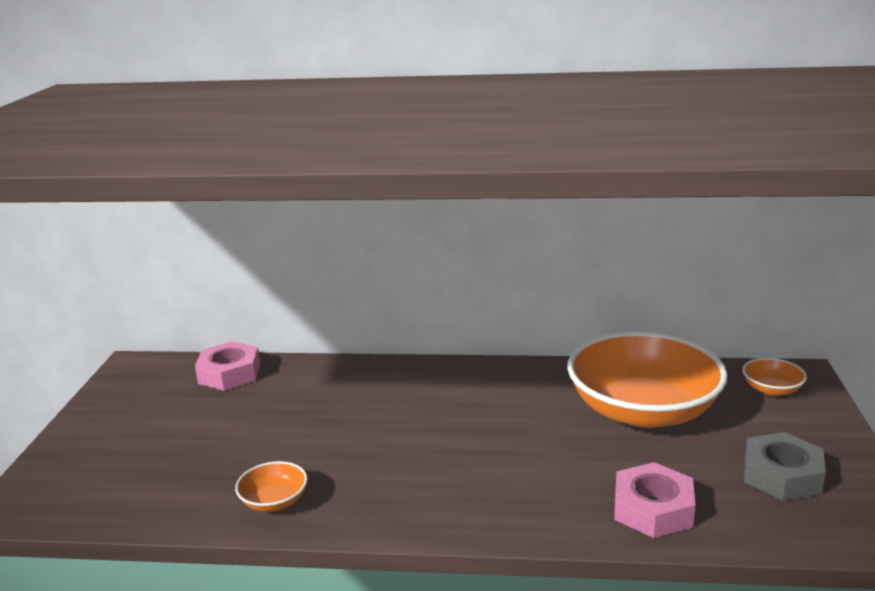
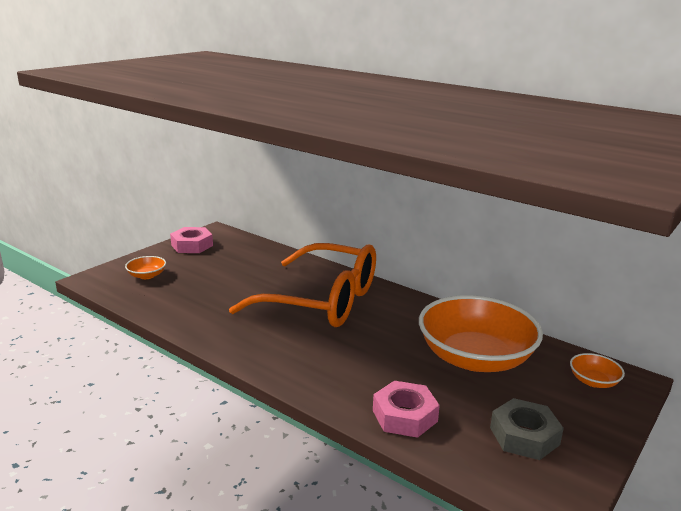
camera: 30 degrees right, 0 degrees up
pink nut [195,341,260,391] -> pink nut moved to [170,227,213,253]
orange bowl [235,461,308,512] -> orange bowl moved to [125,256,166,279]
none -> orange glasses [229,243,376,327]

